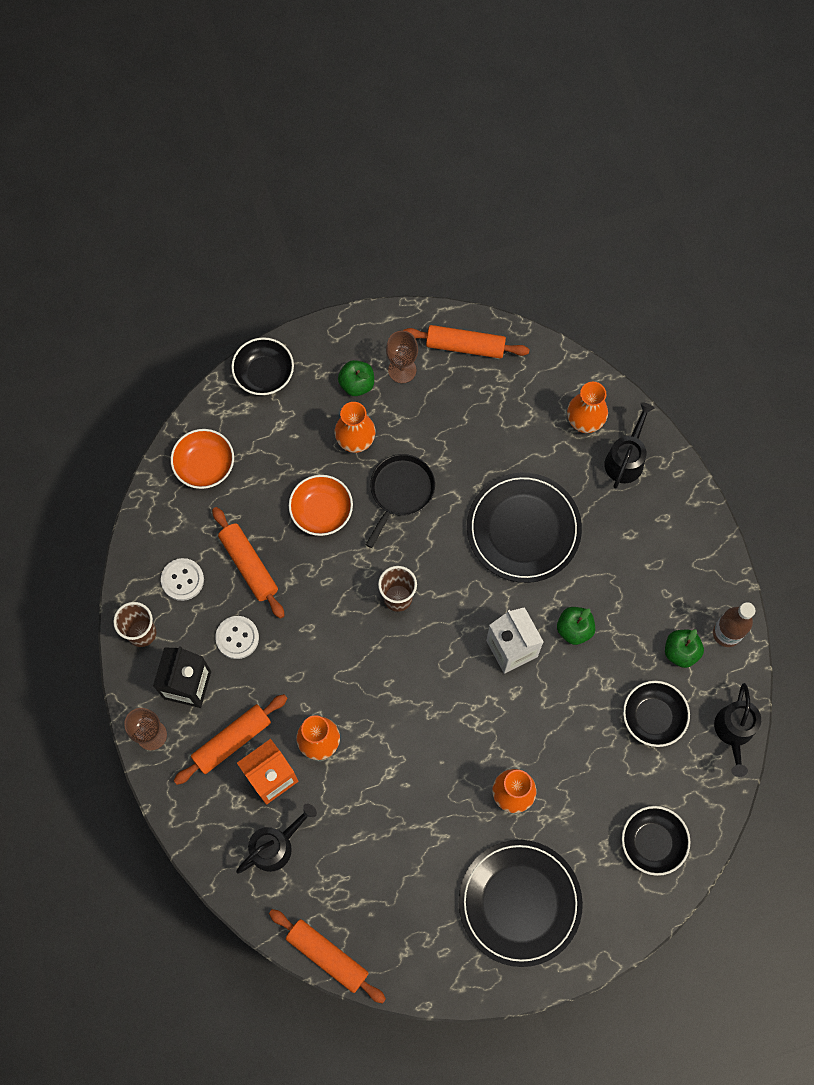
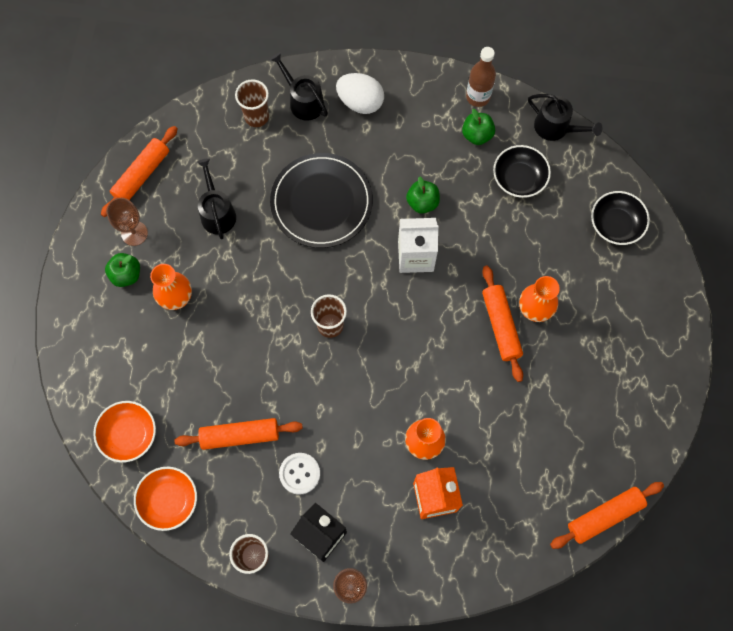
camera: 65 degrees left, 0 degrees up
white button [161,558,204,601] -> none
orange rolling pin [174,694,288,785] -> orange rolling pin moved to [482,266,523,382]
black bowl [231,337,294,395] -> none
black watering can [236,804,317,874] -> black watering can moved to [197,158,236,239]
orange bowl [289,475,353,536] -> orange bowl moved to [134,467,197,531]
black pan [366,454,435,548] -> none
black plate [459,840,583,967] -> none
orange vase [567,382,608,433] -> brown cup [235,79,269,127]
none -> white egg [336,73,384,114]

